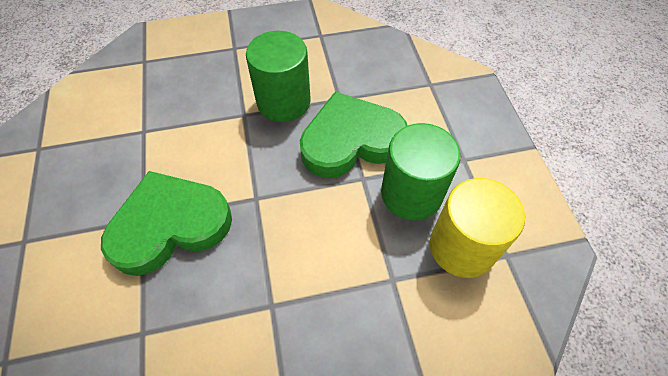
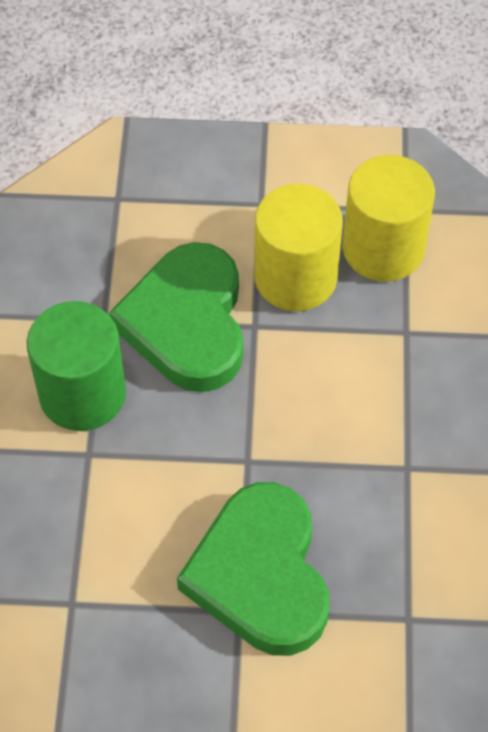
camera: 75 degrees left, 0 degrees up
green cylinder [381,123,461,221] -> yellow cylinder [254,184,343,311]

